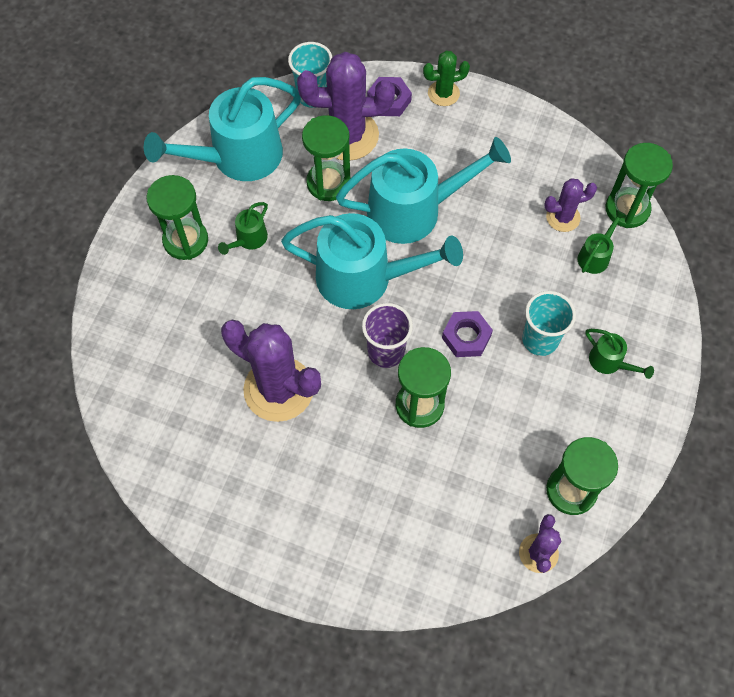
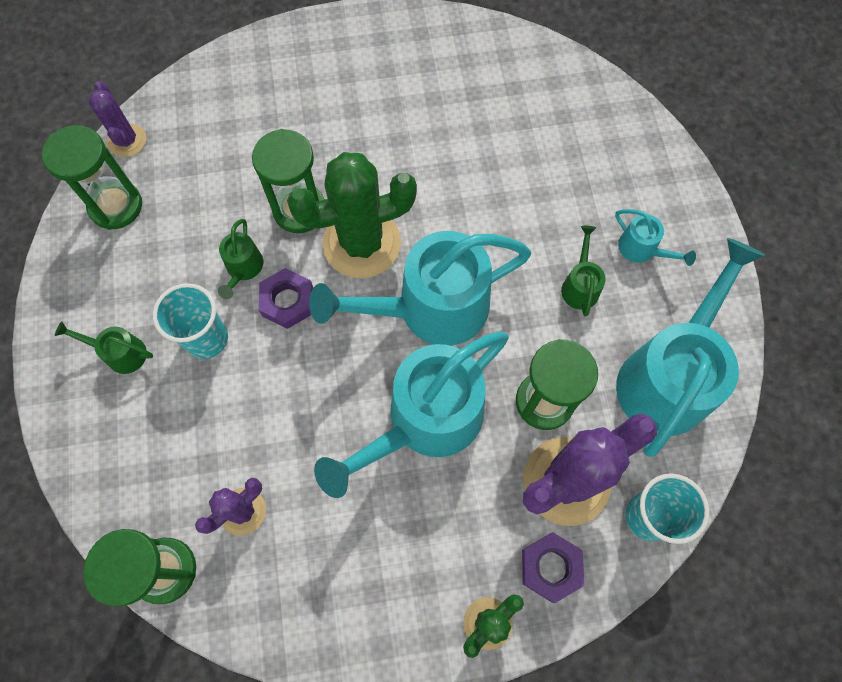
camera: 150 degrees right, 5 degrees up
green hourglass [147,175,208,260] -> turquoise watering can [615,209,696,266]
purple cactus [221,320,321,422] -> none
purple cup [362,303,413,368] -> green cactus [287,152,417,278]
green watering can [578,210,627,274] -> green watering can moved to [218,219,263,299]

